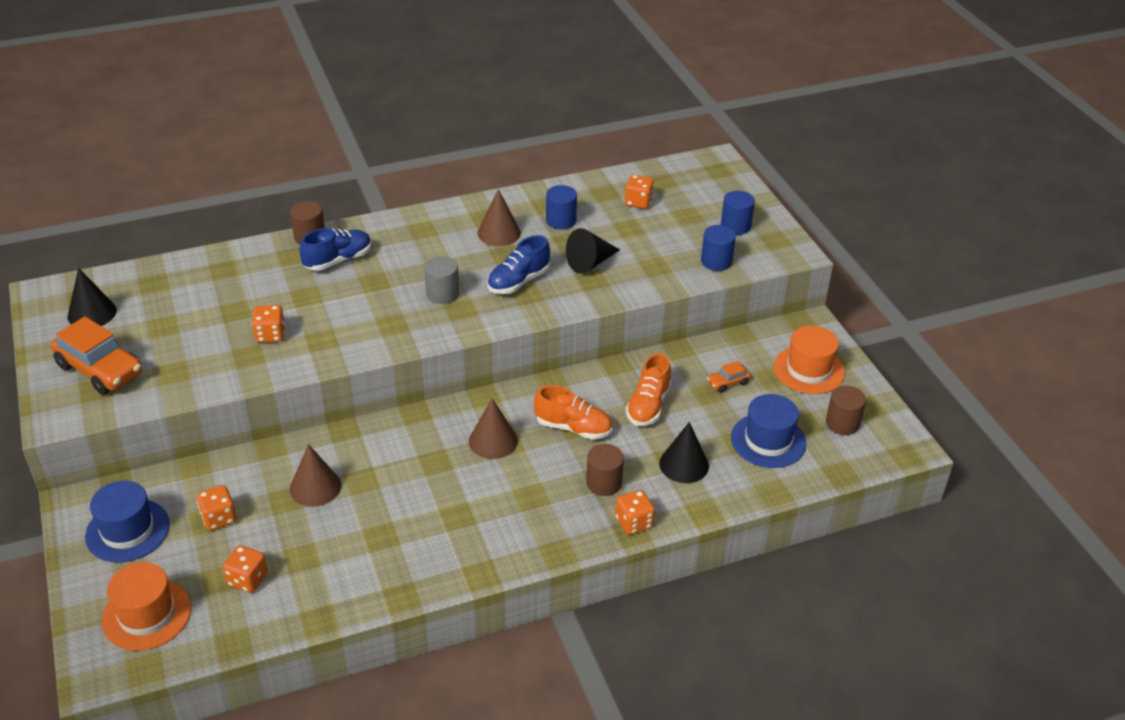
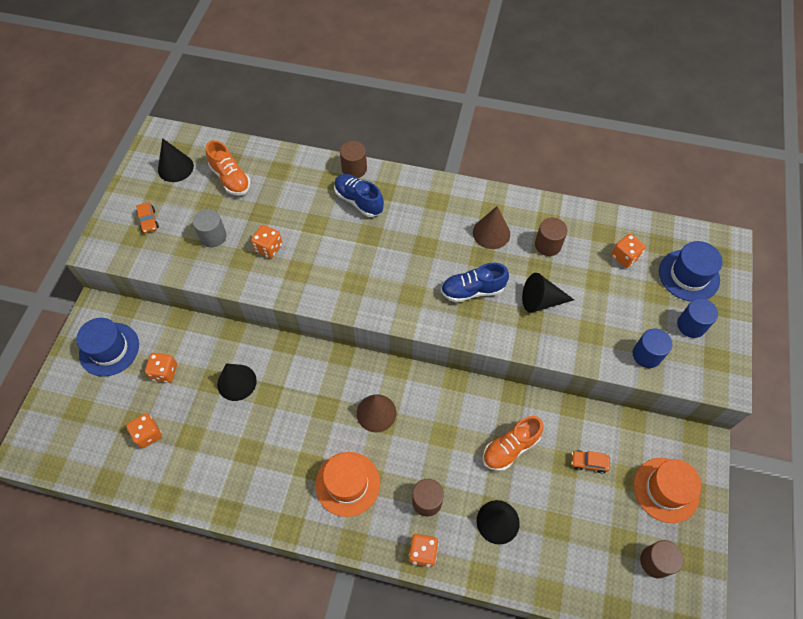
camera: 35 degrees right, 20 degrees up
orange car [51,317,142,395] -> orange car [136,202,159,233], size x0.47
orange hat [102,562,191,651] -> orange hat moved to [315,452,380,517]
brown cone [290,444,341,507] -> black cone [217,363,257,401]
blue shoe [299,228,372,271] -> blue shoe turned 135 degrees counterclockwise [334,174,384,217]
grey cylinder [425,256,459,304] -> grey cylinder moved to [192,209,226,247]
orange shoe [534,385,612,439] -> orange shoe moved to [206,140,251,196]
blue cylinder [546,185,577,230] -> brown cylinder [535,218,567,256]
blue hat [731,394,806,468] -> blue hat moved to [659,241,723,301]

